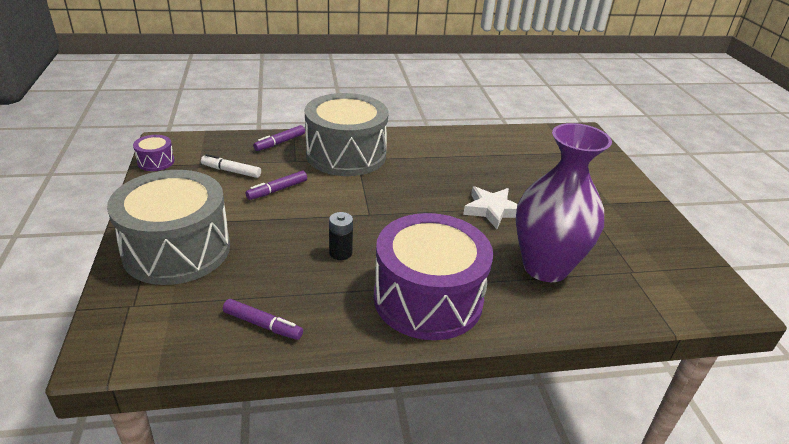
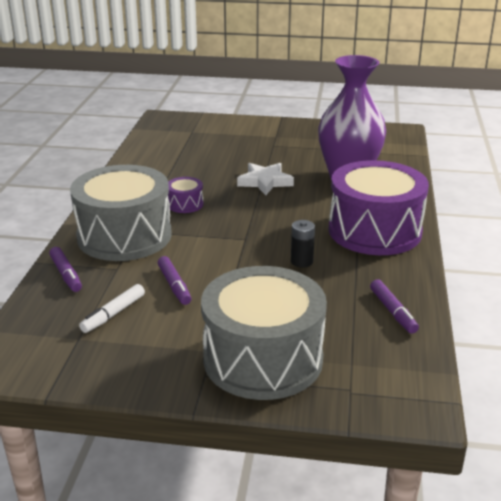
camera: 70 degrees left, 5 degrees down
purple drum [133,135,175,171] -> purple drum moved to [167,177,204,213]
purple marker [223,299,303,340] -> purple marker turned 120 degrees clockwise [370,279,419,334]

